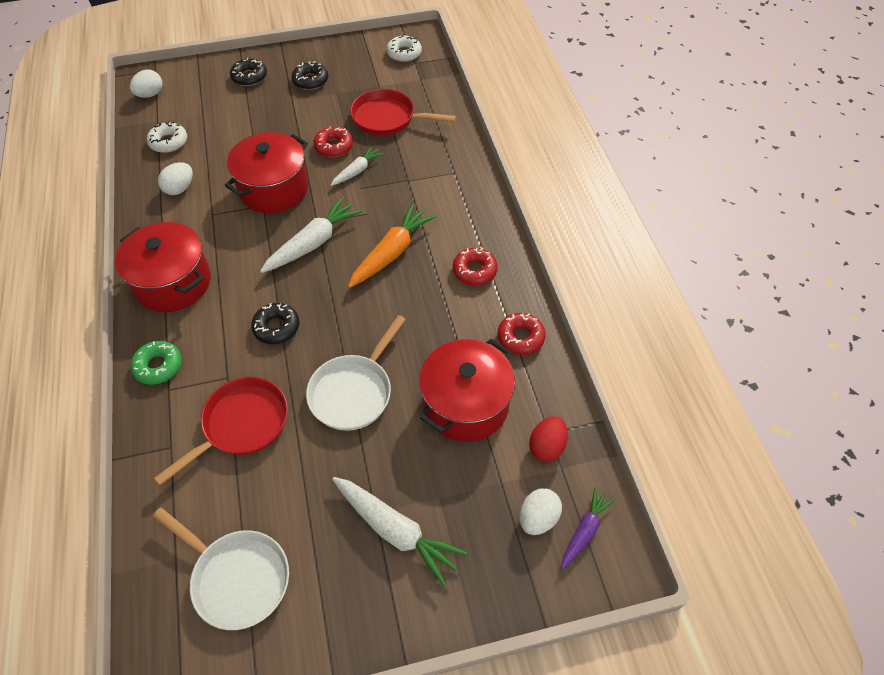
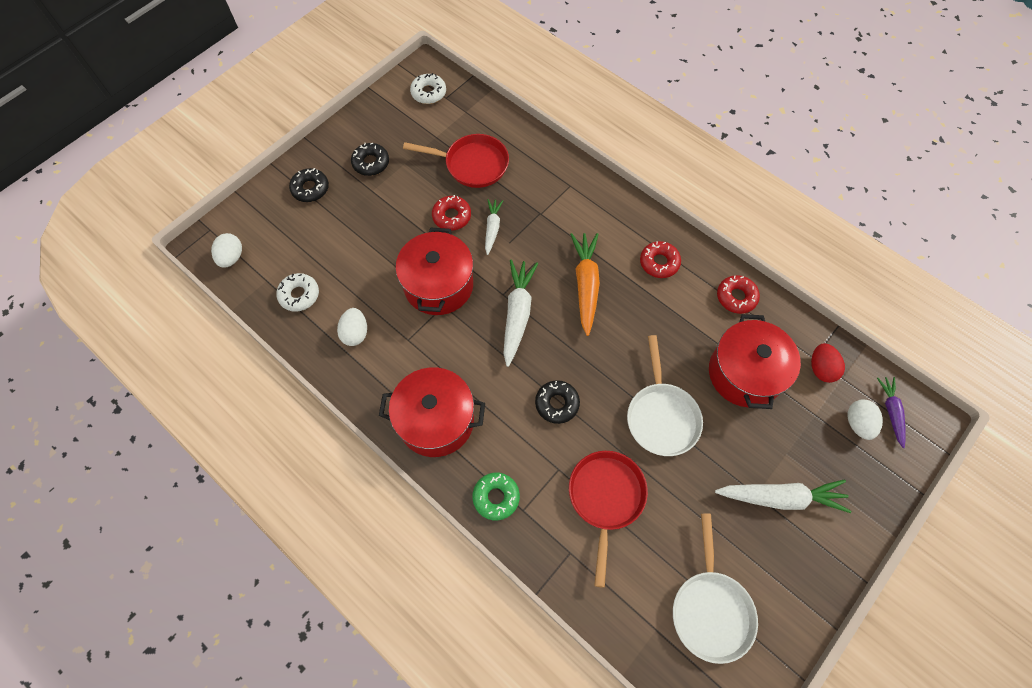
camera: 35 degrees left, 10 degrees up
white pan [153,507,289,630] -> white pan turned 90 degrees clockwise [673,514,758,664]
red pan [350,89,456,136] -> red pan turned 150 degrees counterclockwise [403,134,509,188]

